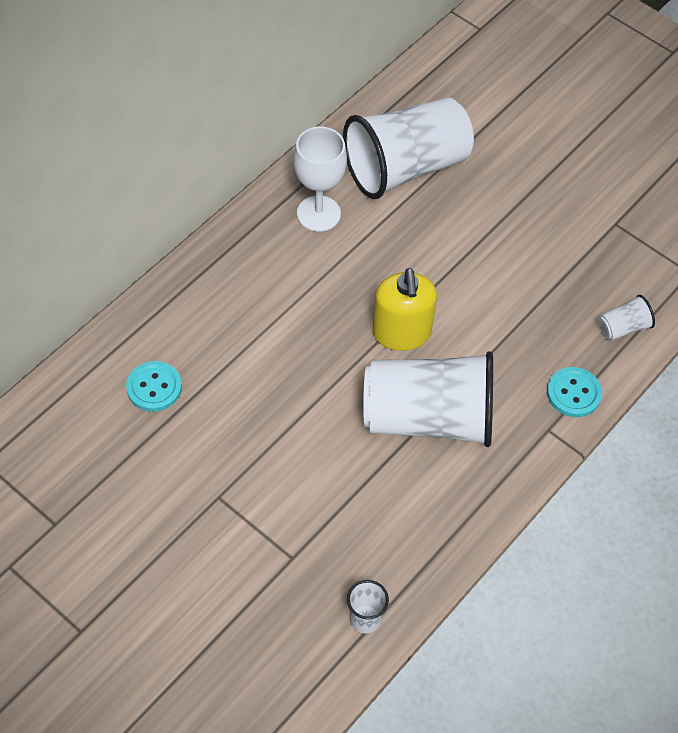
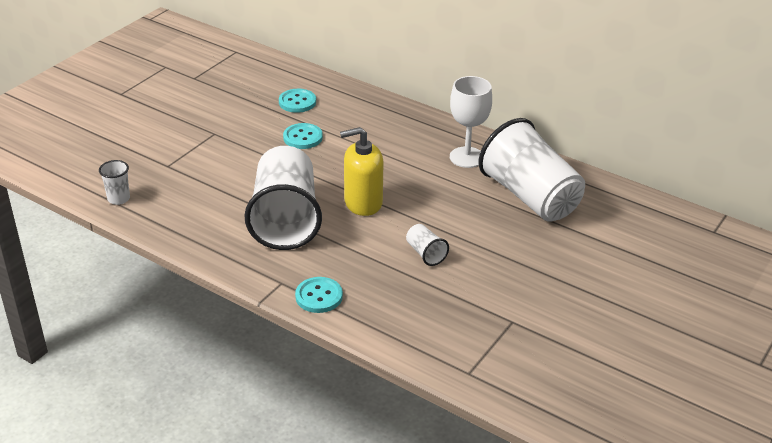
camera: 85 degrees right, 20 degrees down
white cup [598,295,655,341] -> white cup moved to [406,224,449,266]
none -> turquoise button [283,123,323,149]

